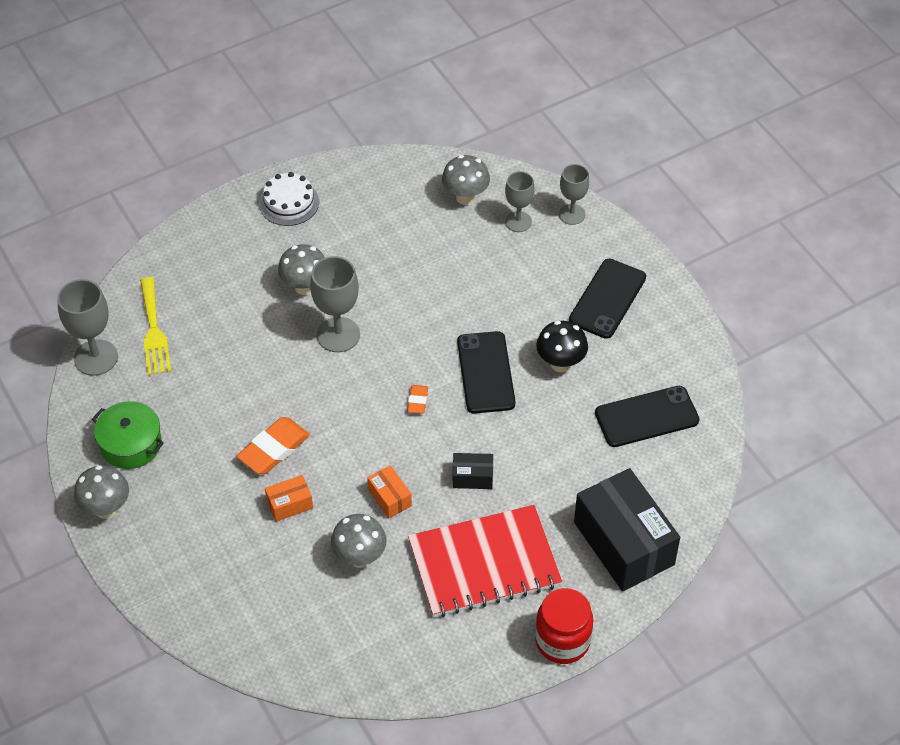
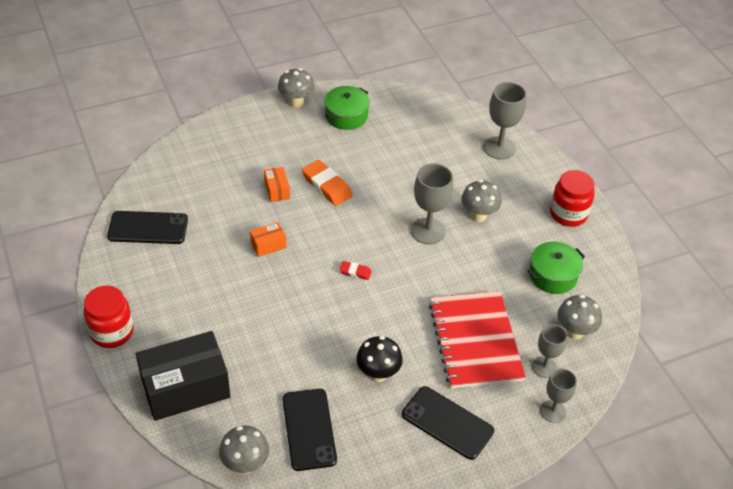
camera: 95 degrees right, 5 degrees down
grey goblet [57,279,118,376] -> grey goblet moved to [484,82,526,160]
yellow fork [140,277,171,375] -> none
white cake [259,172,319,226] -> red jar [550,170,595,227]
grey mushroom [331,514,387,568] -> grey mushroom moved to [219,426,269,474]
orange eraser [407,385,428,414] -> red eraser [339,261,372,280]
red notebook [408,505,562,617] -> red notebook moved to [429,291,526,388]
black box [453,453,493,489] -> none
black phone [457,331,516,414] -> black phone moved to [107,211,188,244]
none -> green pot [528,241,585,294]

